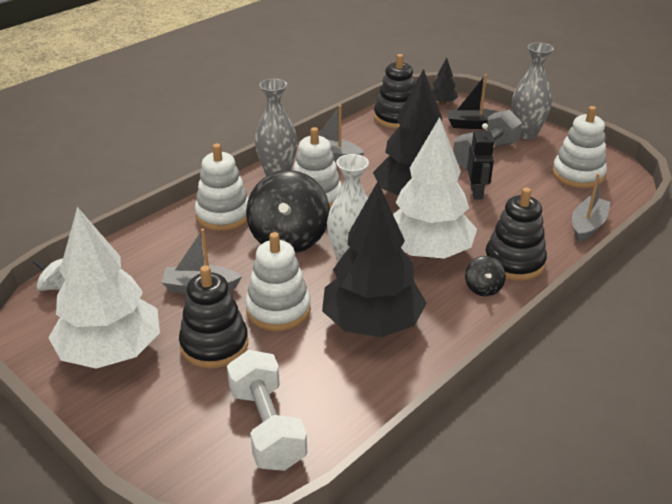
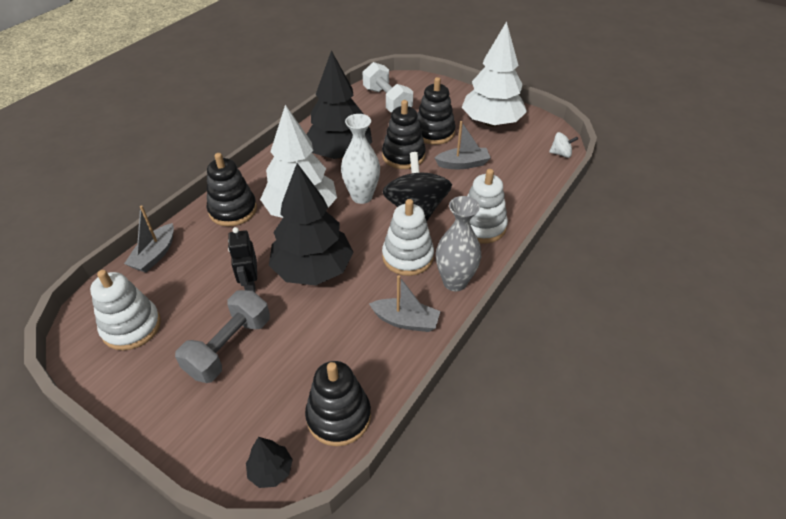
camera: 170 degrees right, 10 degrees up
white stacking toy [245,232,311,331] -> black stacking toy [382,100,426,169]
black boat [446,74,499,129] -> none
black spinning top [465,256,506,296] -> none
grey vase [512,42,554,139] -> none

